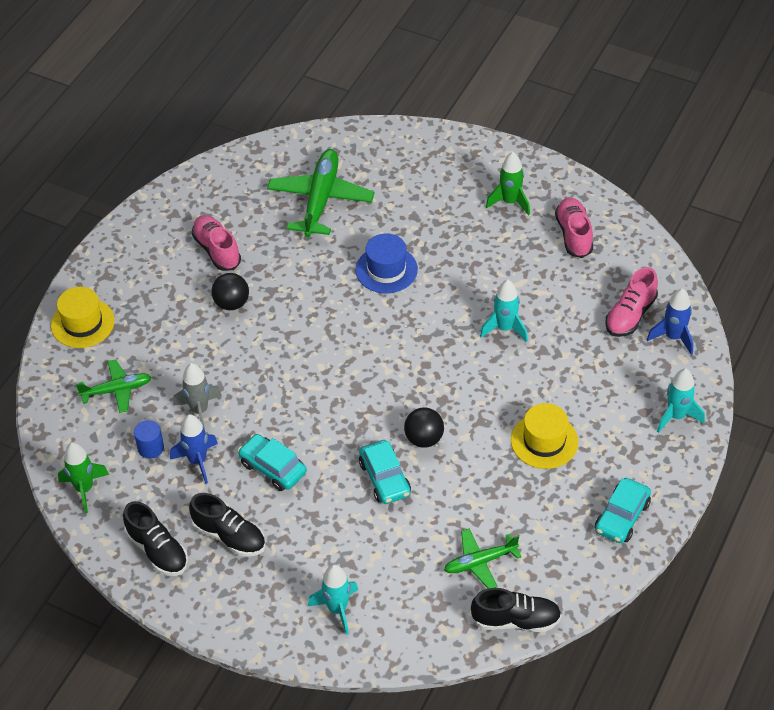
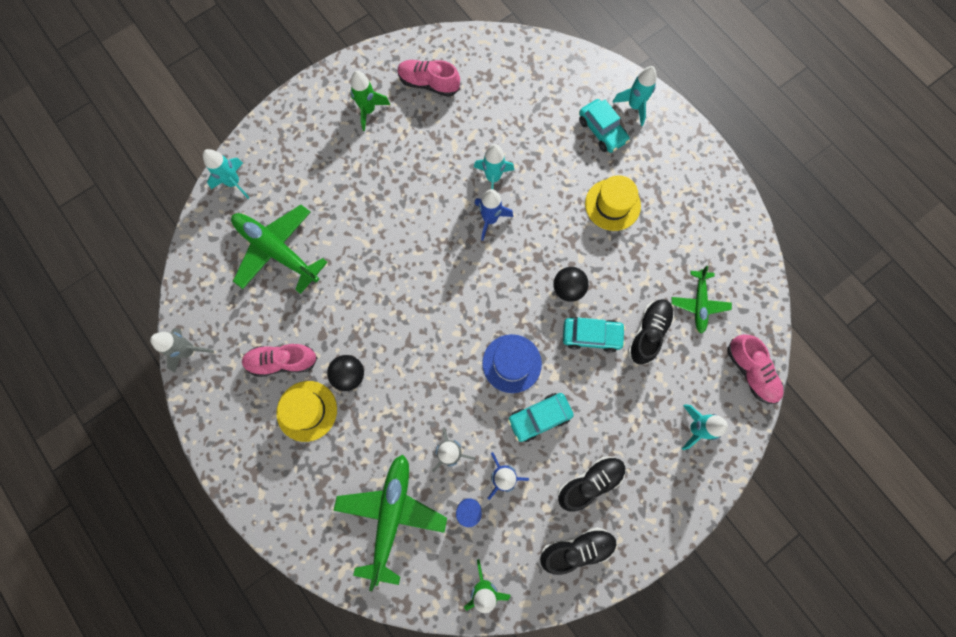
camera: 65 degrees left, 25 degrees up
yellow hat [51,287,115,348] -> yellow hat moved to [276,381,337,442]
green plane [76,359,152,413] -> green plane [333,454,447,591], size x1.74
blue hat [355,233,418,293] -> blue hat moved to [482,334,542,393]
black shoe [471,588,562,632] -> black shoe moved to [628,299,674,365]
turquoise car [595,478,651,543] -> turquoise car moved to [579,99,630,153]
pink shoe [605,267,658,337] -> pink shoe moved to [728,334,784,404]
blue rocket [647,288,693,355] -> blue rocket moved to [474,189,513,241]
none -> grey rocket [150,328,214,373]
none -> turquoise rocket [203,149,250,199]

